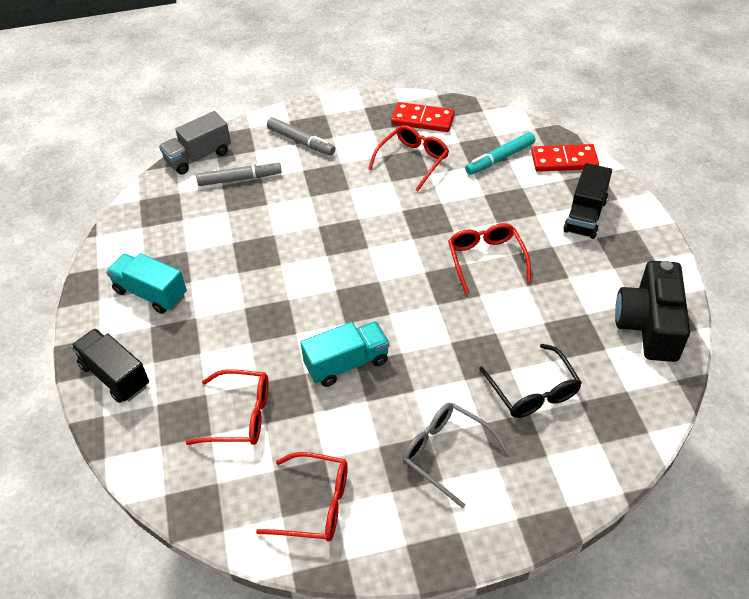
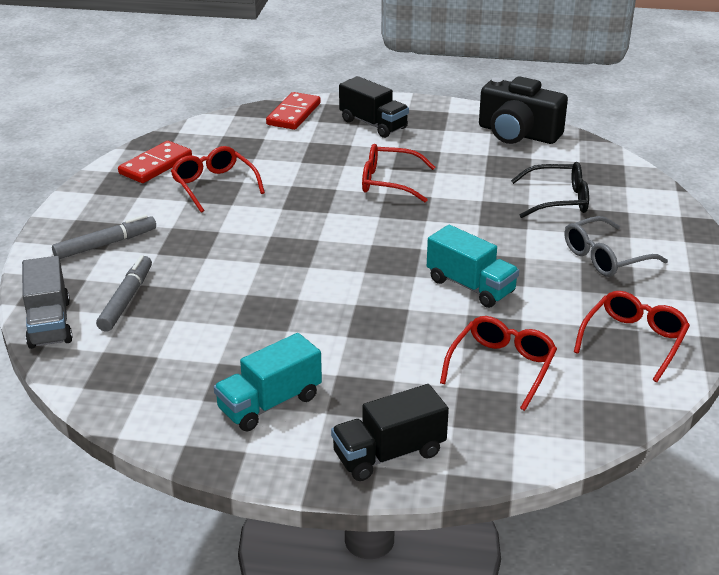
camera: 70 degrees left, 15 degrees down
turquoise truck [300,321,390,387] -> turquoise truck turned 135 degrees clockwise [427,225,519,308]
turquoise marker [465,132,535,175] -> none

